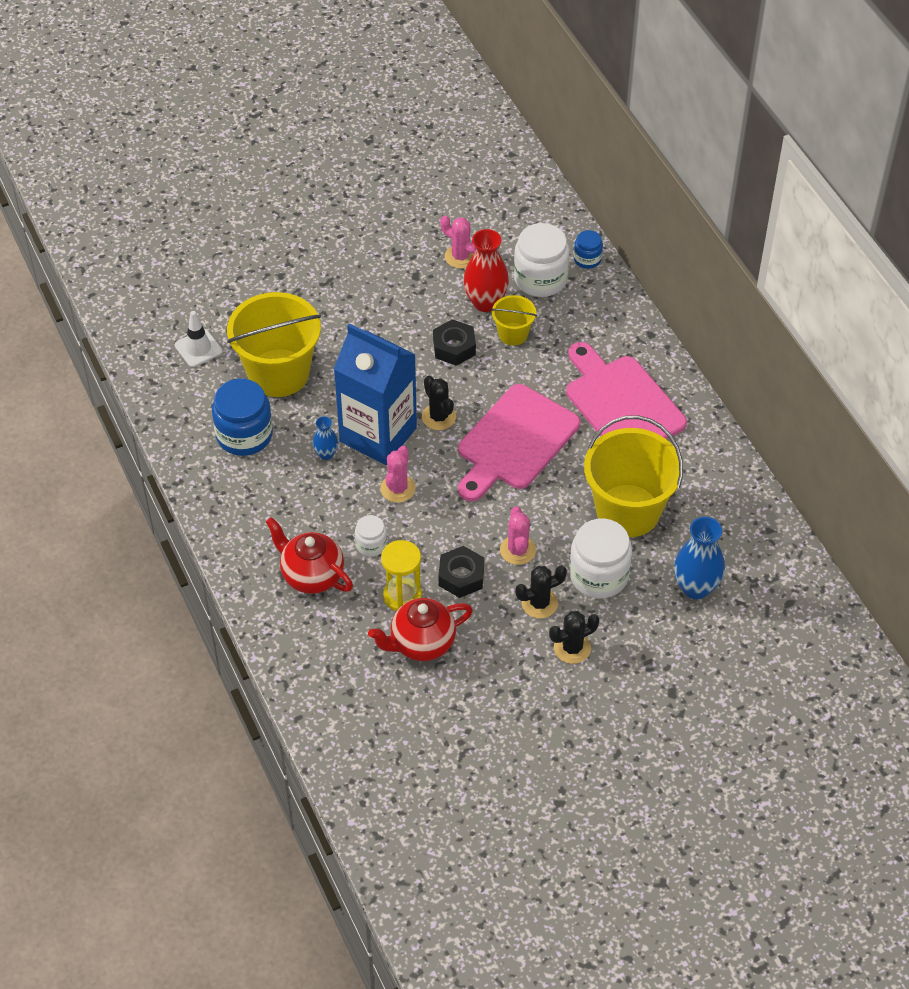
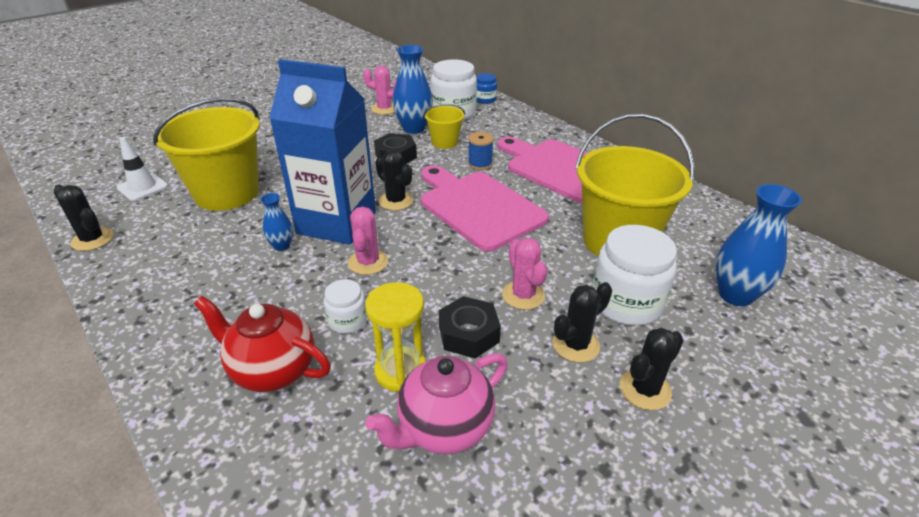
camera: 15 degrees left, 15 degrees down
blue jar [212,379,273,456] -> none
red teapot [368,598,473,661] -> pink teapot [365,353,508,454]
pink cutting board [458,384,580,501] -> pink cutting board turned 120 degrees clockwise [421,165,549,252]
red vase [463,229,509,312] -> blue vase [393,45,433,134]
none -> black cactus [54,185,114,251]
none -> blue spool [468,132,494,170]

